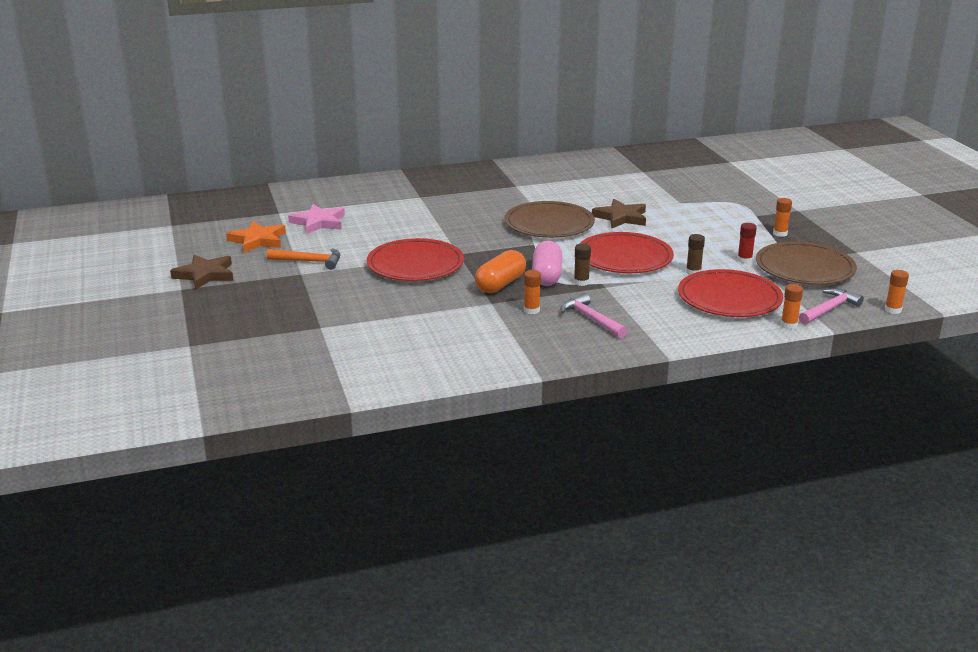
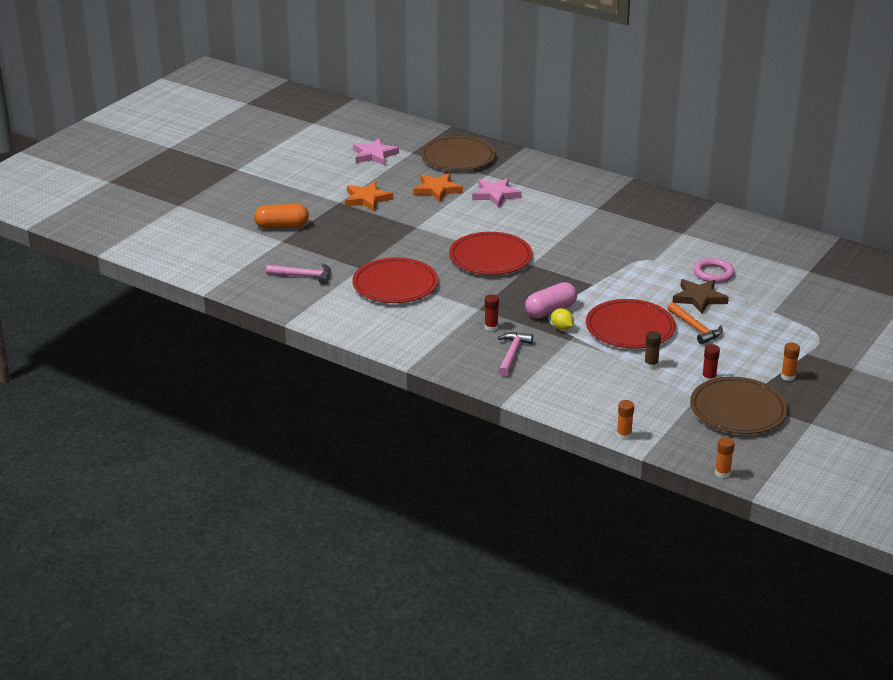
camera: 50 degrees right, 5 degrees up
brown star [170,255,233,290] -> orange star [345,181,393,211]
orange hammer [267,248,340,270] -> orange hammer moved to [668,302,723,344]
orange capsule [475,250,526,293] -> orange capsule moved to [254,204,309,229]
brown plate [504,201,595,238] -> brown plate moved to [421,136,495,171]
orange glue stick [524,270,541,314] -> red glue stick [485,294,499,331]
brown glue stick [574,244,591,286] -> yellow lemon [551,308,574,330]
red plate [678,269,783,317] -> red plate moved to [352,257,438,303]
pink hammer [799,288,864,325] -> pink hammer moved to [266,263,331,285]
none -> pink star [353,138,399,166]
none -> pink ring [694,258,734,283]

